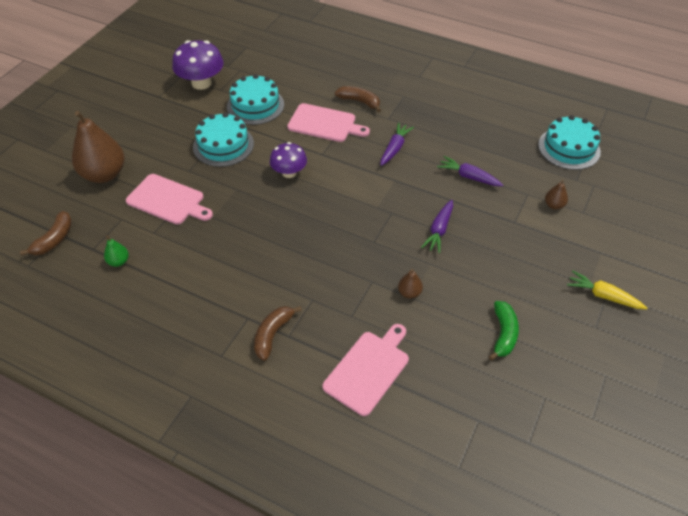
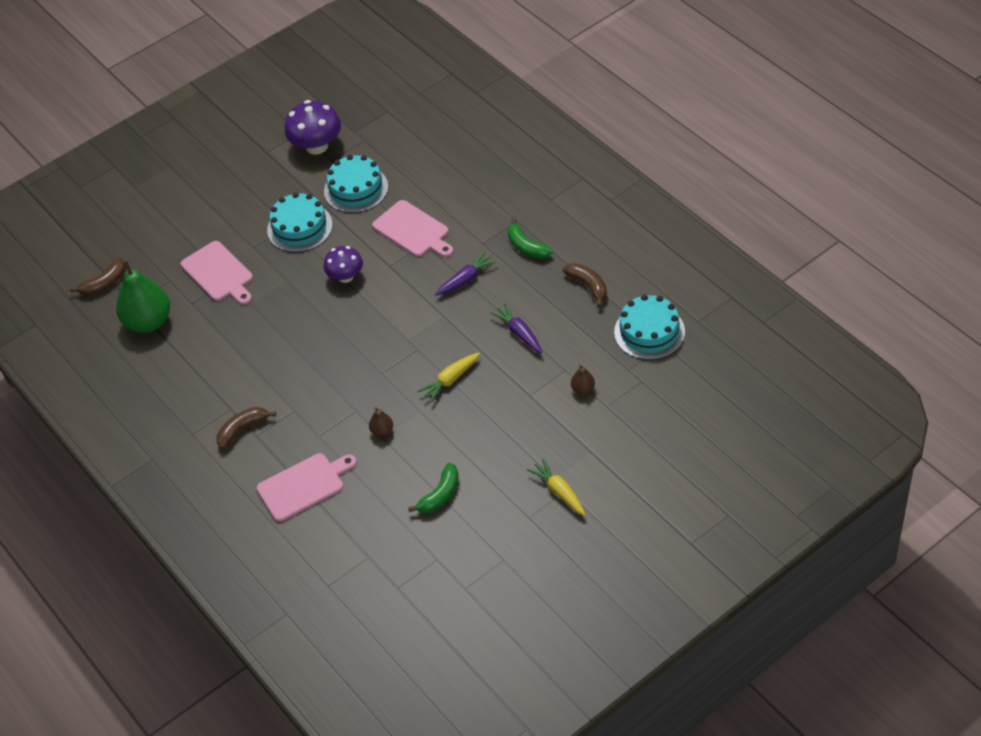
camera: 30 degrees right, 0 degrees up
brown pear [72,111,124,183] -> none
green pear [104,235,129,267] -> green pear [116,260,170,333], size x2.32
brown banana [335,86,381,112] -> brown banana moved to [563,263,607,307]
purple carrot [421,200,453,253] -> yellow carrot [417,352,480,402]
none -> green banana [508,218,553,259]

